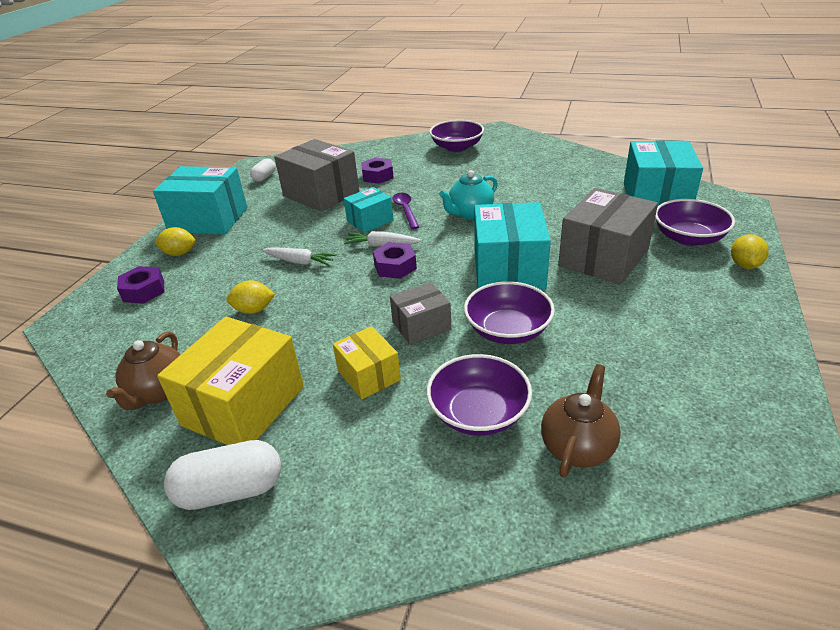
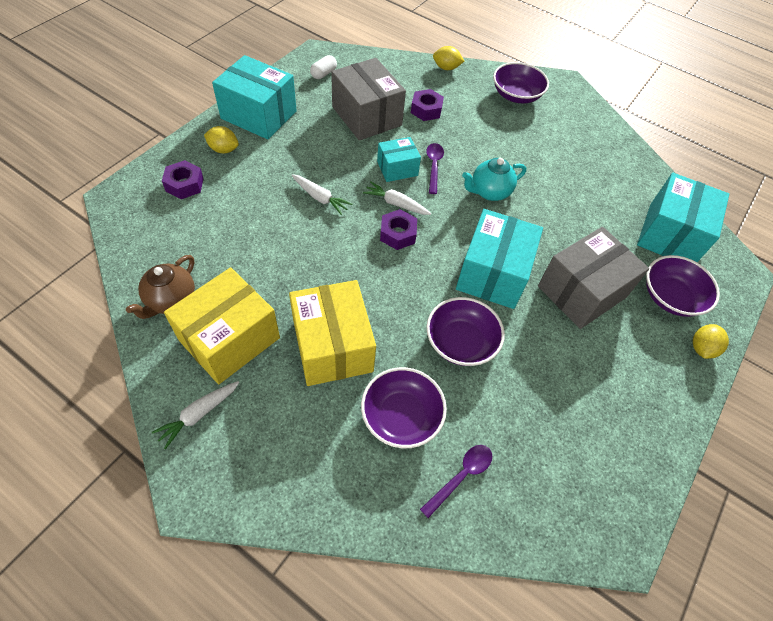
camera: 10 degrees right, 20 degrees up
white capsule [164,440,281,510] -> white carrot [152,381,240,449]
yellow lemon [227,280,275,314] -> yellow lemon moved to [433,46,464,70]
yellow box [333,326,401,399] -> yellow box [289,280,376,386], size x1.78
grey box [390,282,451,345] -> none
brown teapot [541,364,621,478] -> purple spoon [420,445,492,518]

